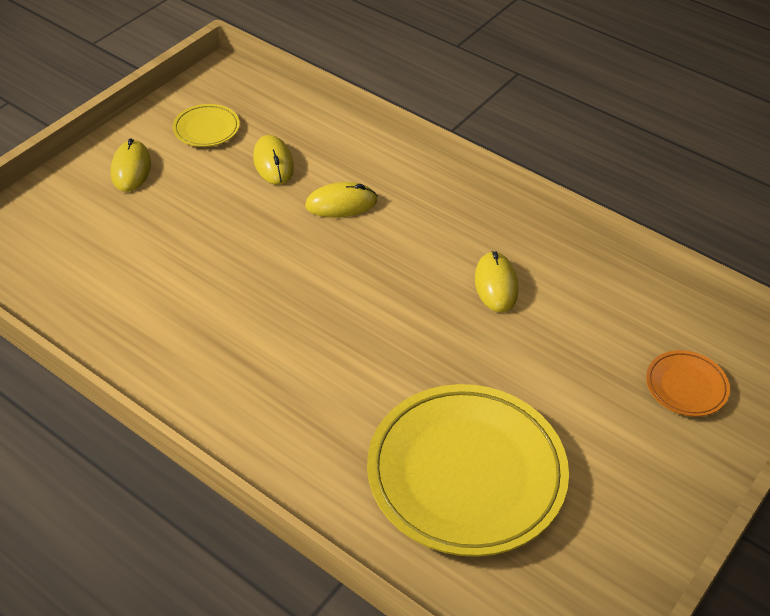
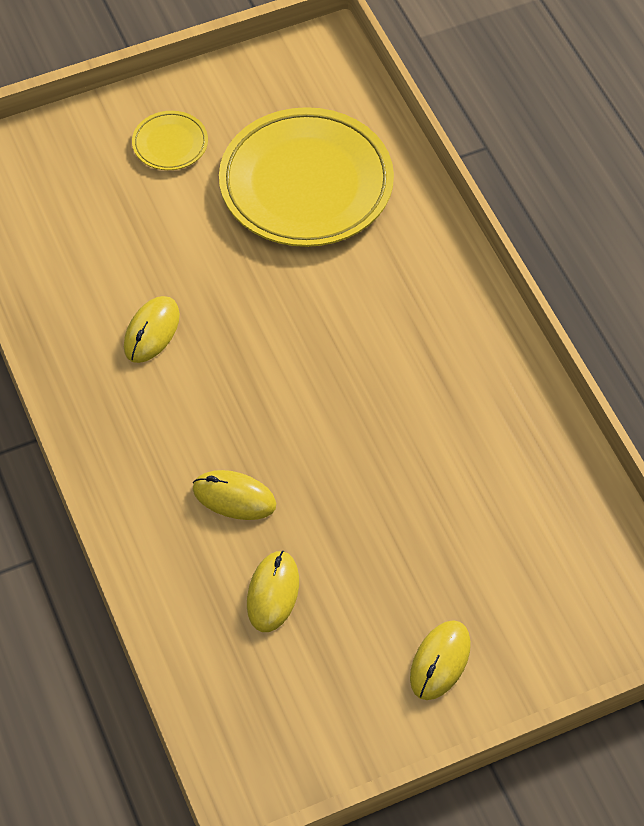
camera: 150 degrees left, 10 degrees up
yellow plate [173,104,240,147] -> yellow plate moved to [132,111,208,170]
orange plate [646,350,730,417] -> none

